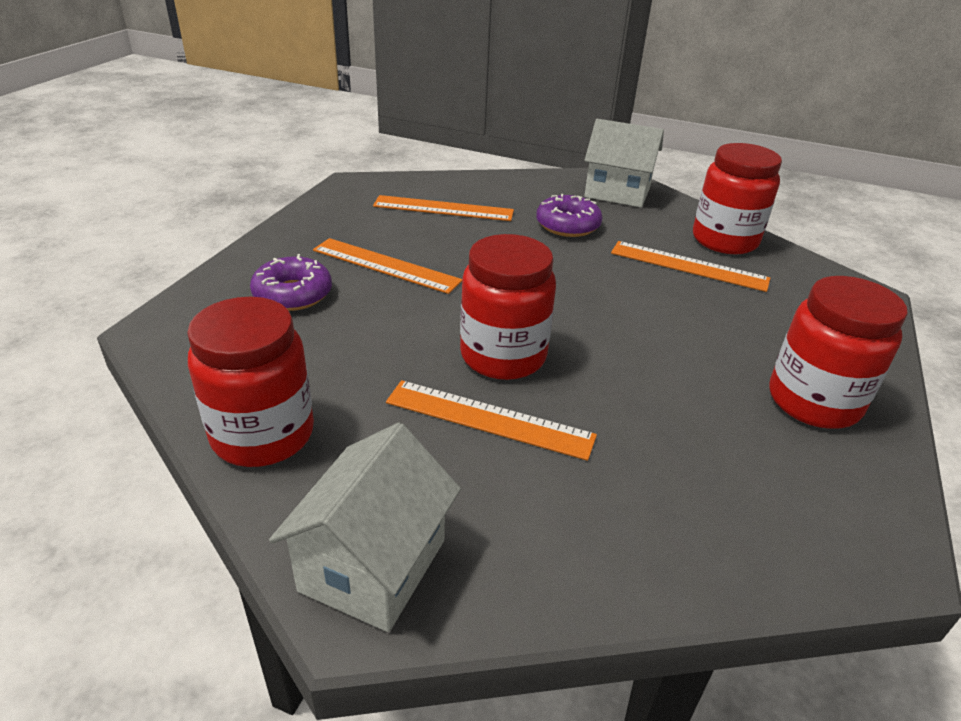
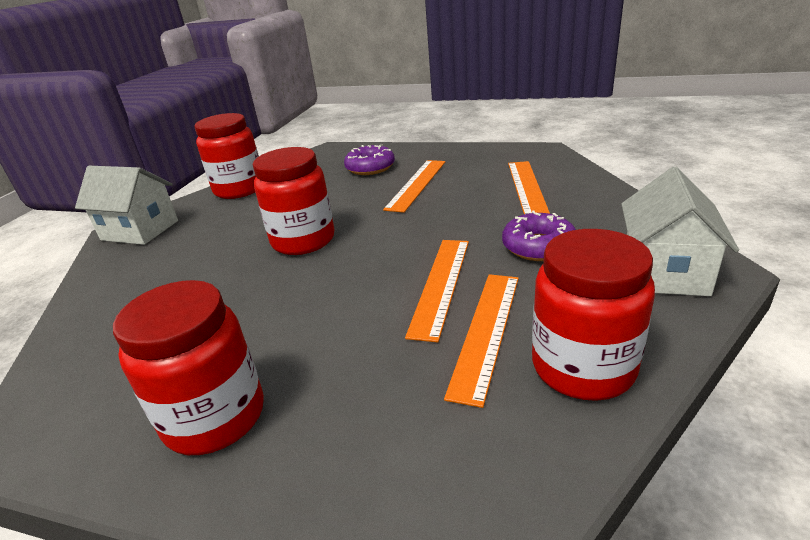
camera: 90 degrees right, 5 degrees down
orange ruler [386,380,597,461] -> orange ruler moved to [405,240,469,342]

